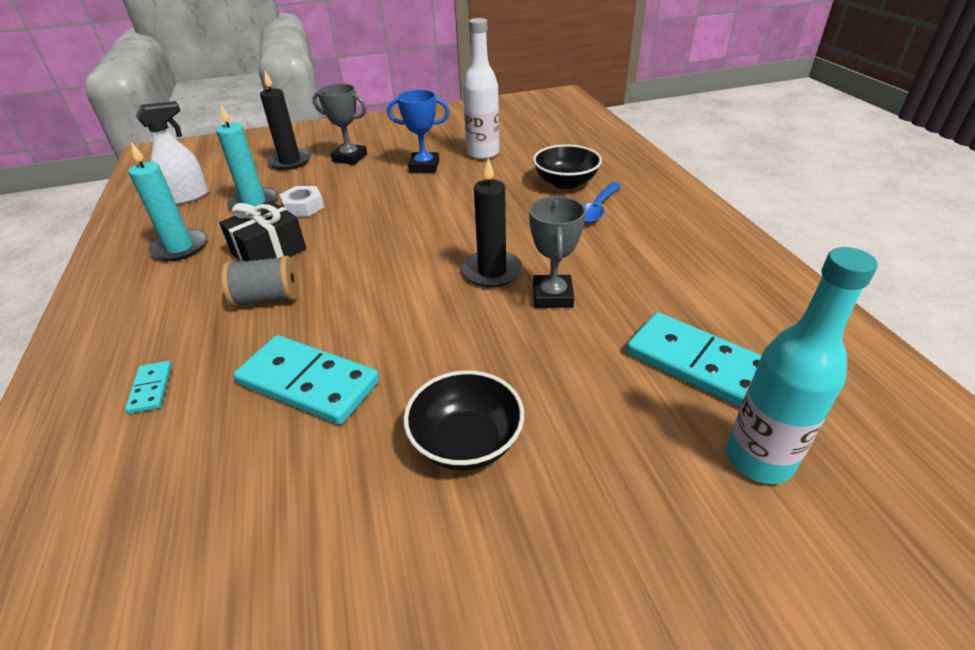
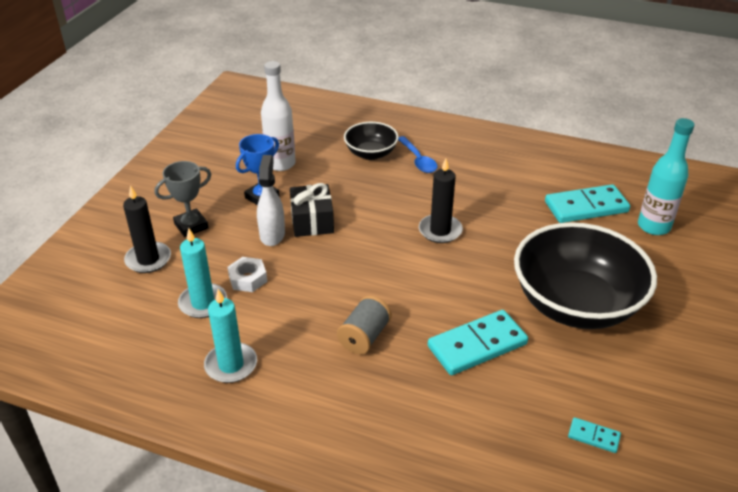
camera: 55 degrees left, 0 degrees up
turquoise domino [125,361,172,414] -> turquoise domino moved to [568,417,621,453]
white spray bottle [136,101,208,205] -> white spray bottle moved to [257,155,285,246]
black gift [219,201,306,262] -> black gift moved to [290,183,334,237]
black bowl [404,370,524,470] -> black bowl [514,222,657,329], size x1.99
grey trophy [529,196,586,308] -> none

